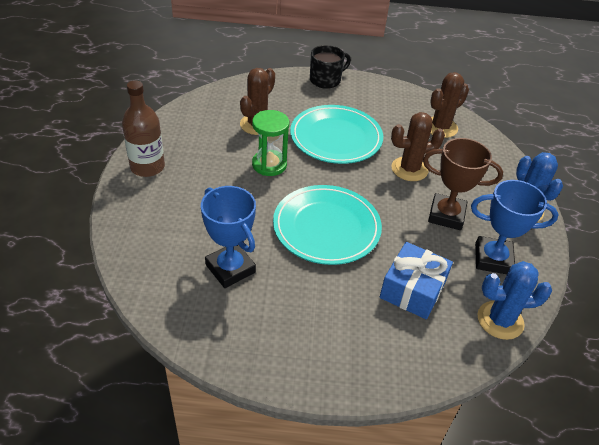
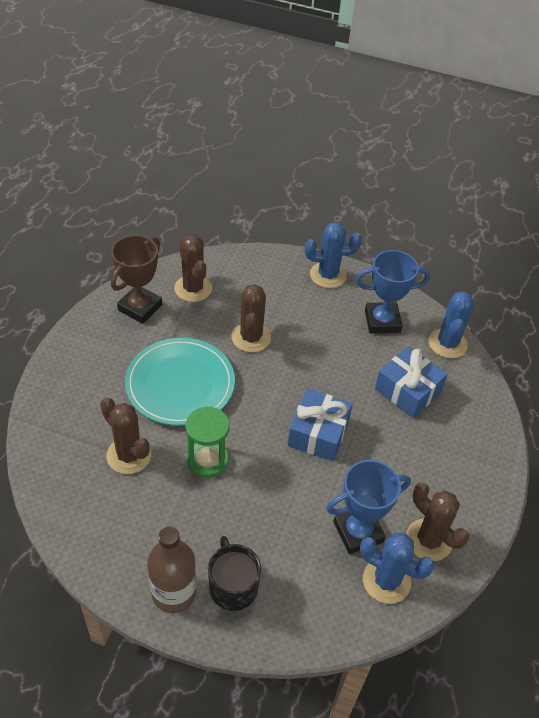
camera: 75 degrees left, 5 degrees up
turquoise plate [273,185,382,265] -> blue gift [288,389,353,461]
black mug [310,45,351,89] -> black mug moved to [208,536,261,611]
brown trophy [423,138,503,230] -> brown trophy moved to [111,235,162,324]
blue trophy [471,180,559,274] -> blue trophy turned 60 degrees clockwise [355,250,430,333]
none -> blue cactus [360,533,435,604]
none -> brown cactus [406,482,469,561]

